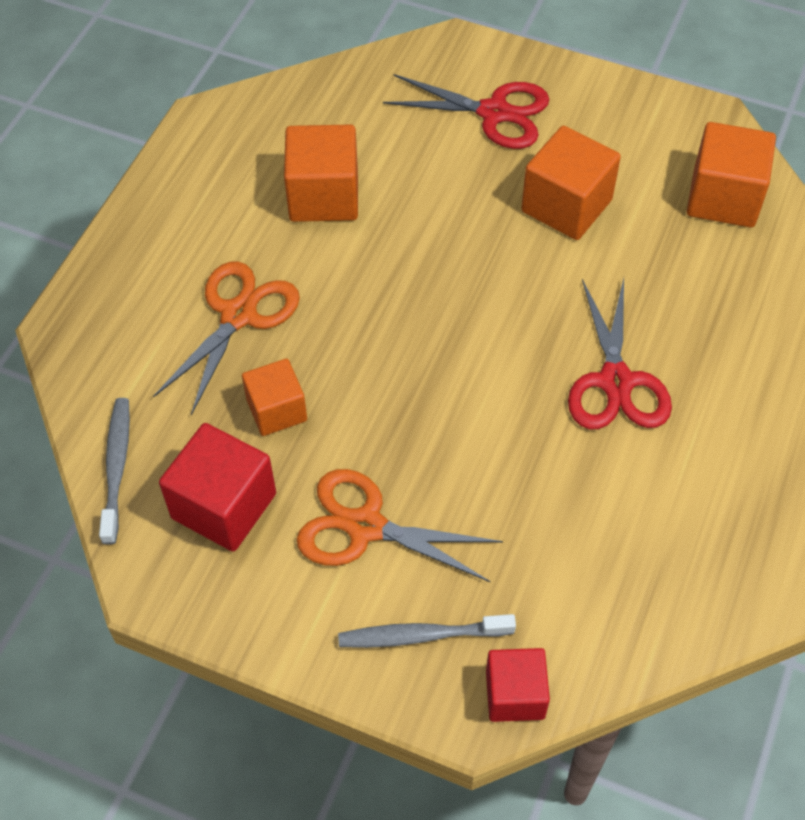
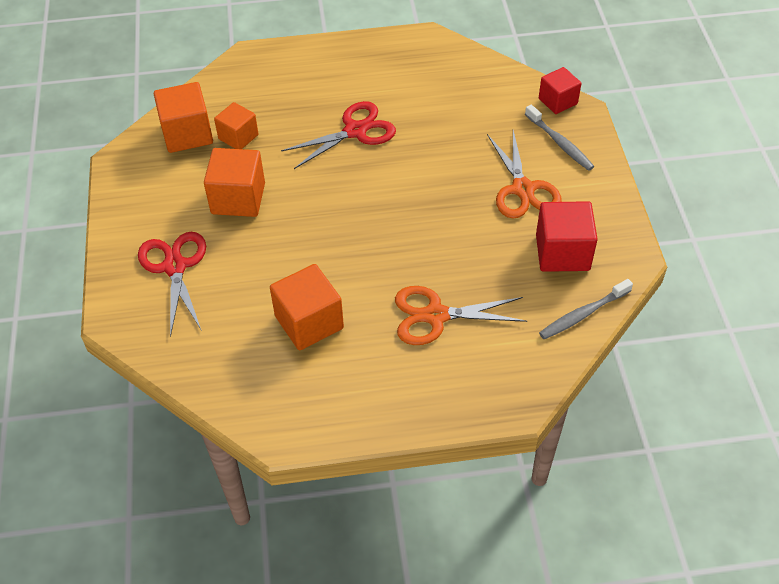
camera: 120 degrees left, 5 degrees down
orange cube [242,359,307,436] -> orange cube moved to [214,102,258,149]

